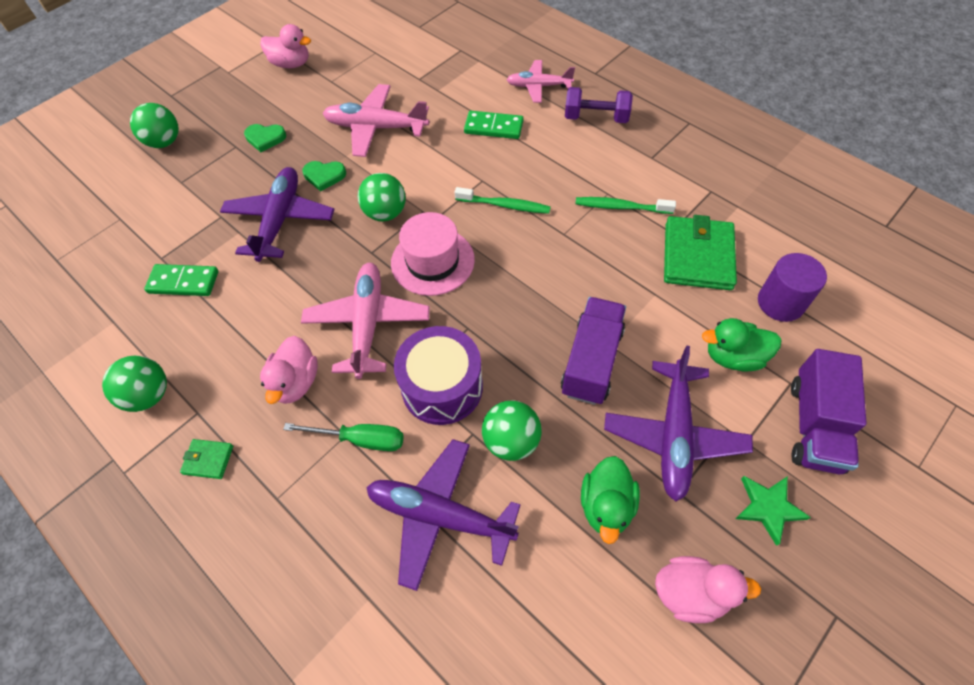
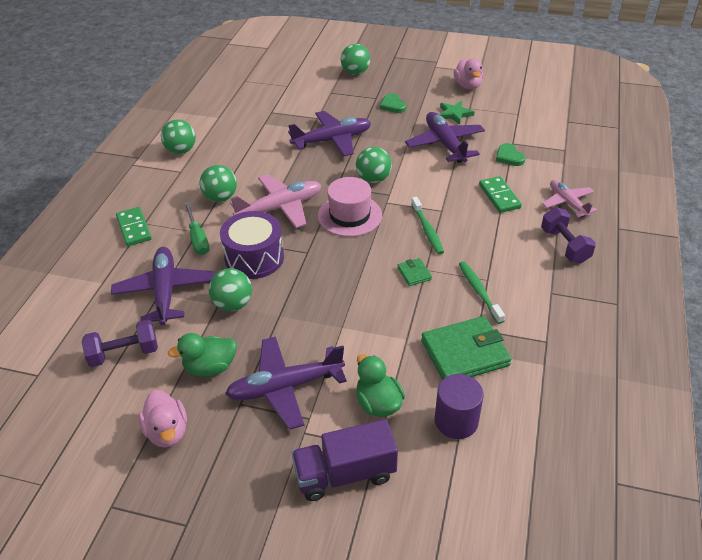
camera: 60 degrees right, 15 degrees down
green domino [144,264,218,296] -> green domino moved to [116,207,152,246]
green wallet [180,439,233,479] -> green wallet moved to [397,258,432,286]
pink duck [260,336,318,404] -> green ball [200,165,237,202]
green heart [302,161,346,191] -> green heart moved to [496,143,525,166]
pink plane [323,84,429,157] -> purple plane [405,112,485,163]
purple truck [561,297,626,405] -> none
green star [736,476,811,546] -> green star moved to [439,101,475,125]
none -> purple dumbbell [82,319,158,367]

